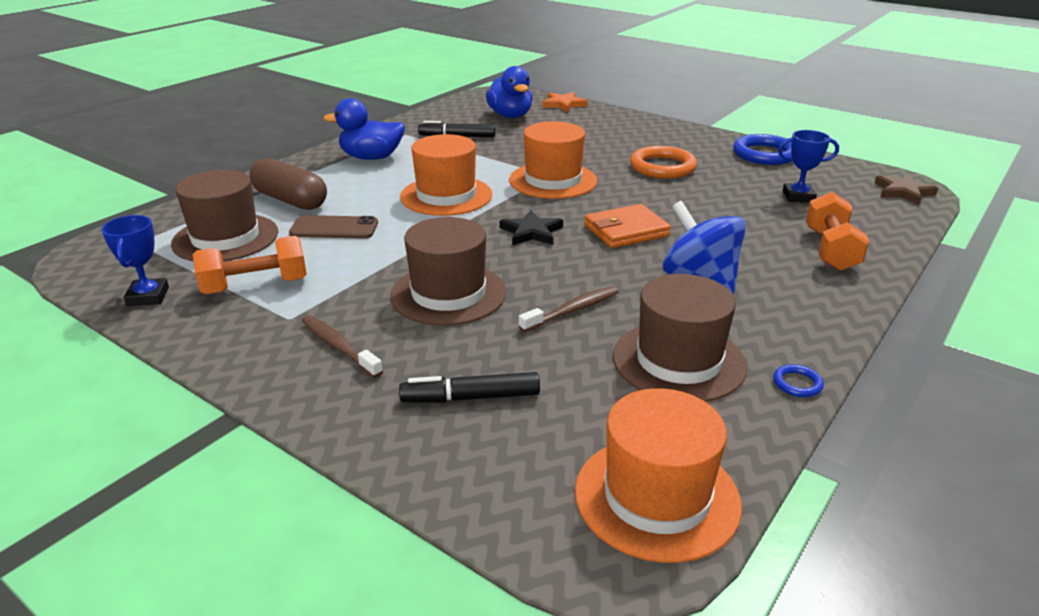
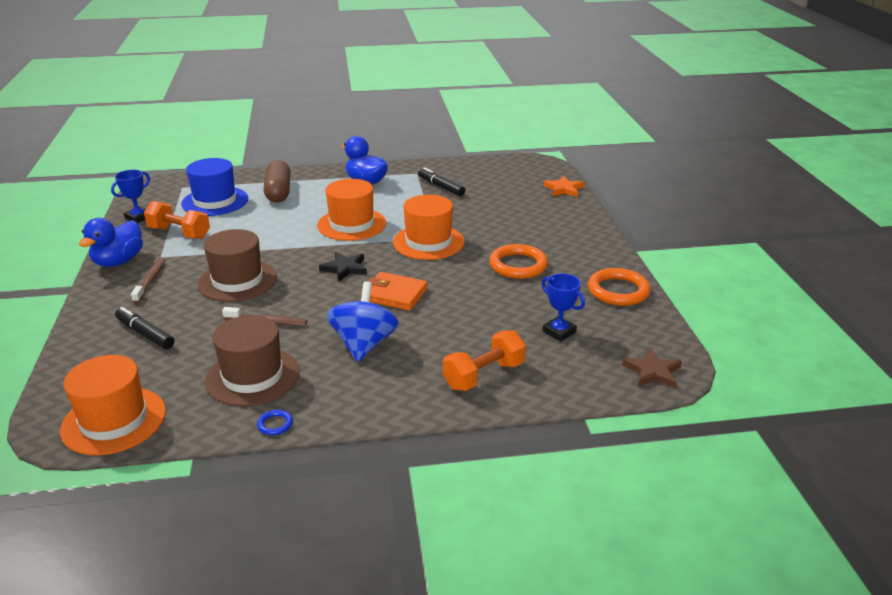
camera: 45 degrees right, 0 degrees up
brown hat [171,170,278,262] -> blue hat [181,158,248,216]
brown phone [289,215,378,239] -> none
blue duck [486,66,533,118] -> blue duck moved to [79,218,143,267]
blue ring [733,134,792,165] -> orange ring [588,268,651,306]

